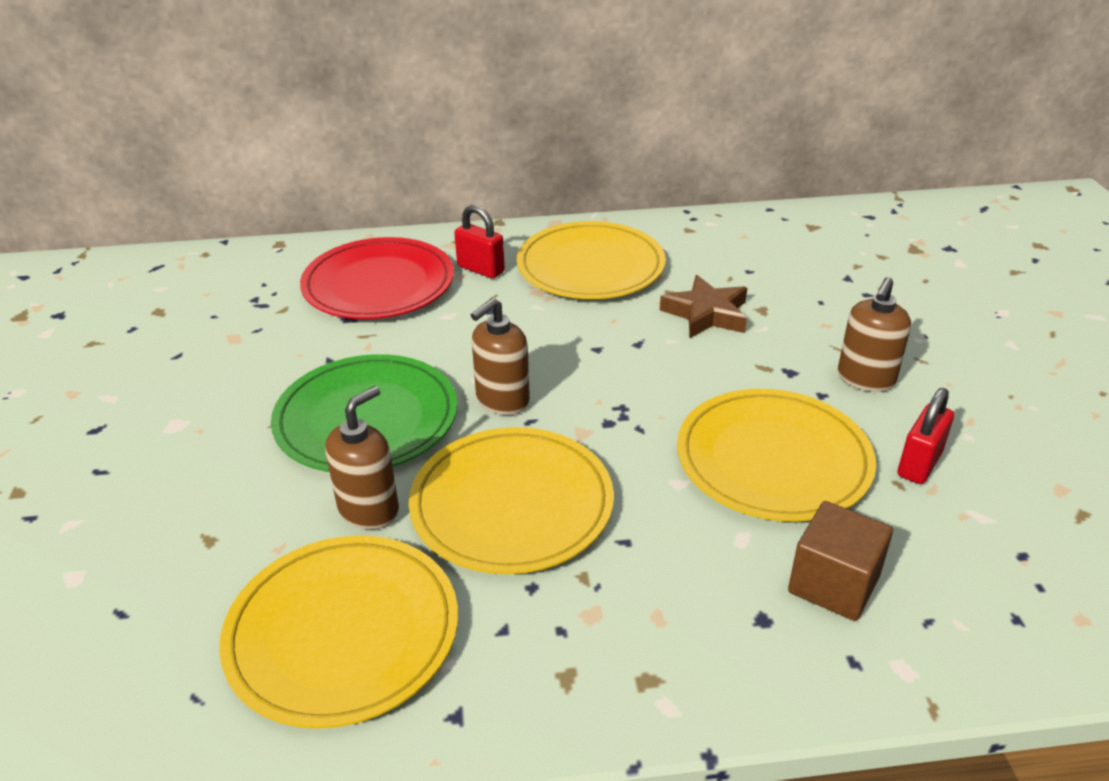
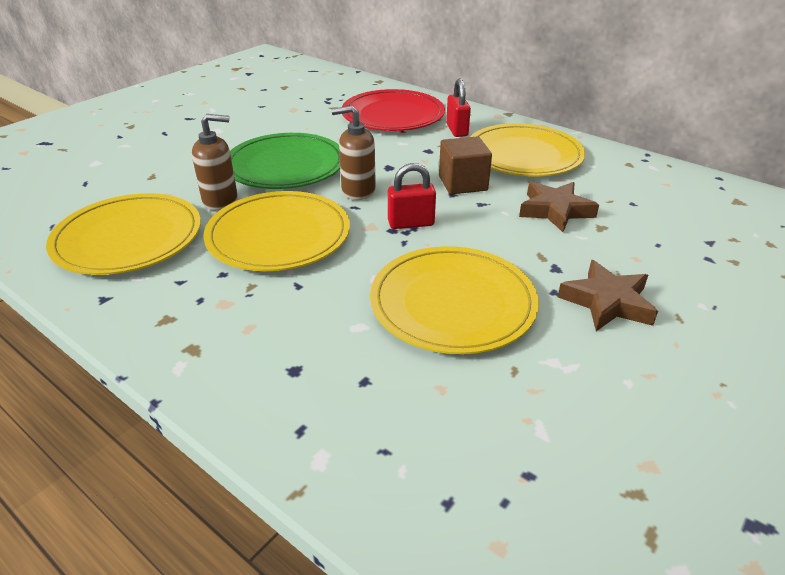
camera: 45 degrees right, 0 degrees up
brown cube [788,501,893,621] -> brown cube moved to [439,136,492,194]
brown soap dispenser [838,277,911,392] -> brown star [558,260,658,331]
red padlock [898,388,954,484] -> red padlock moved to [388,163,436,229]

